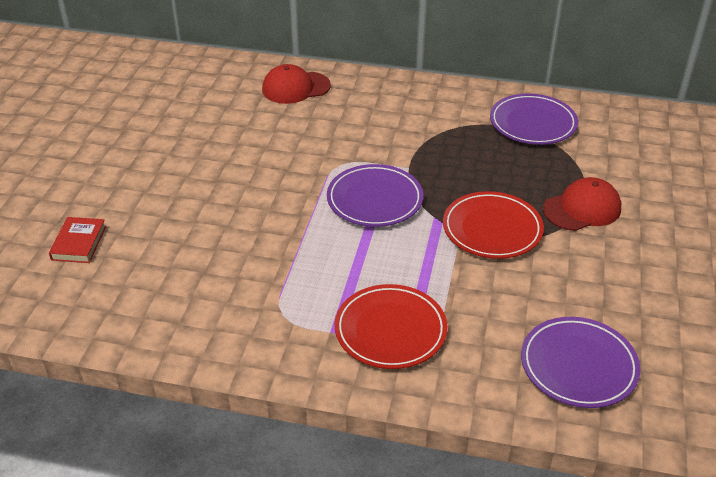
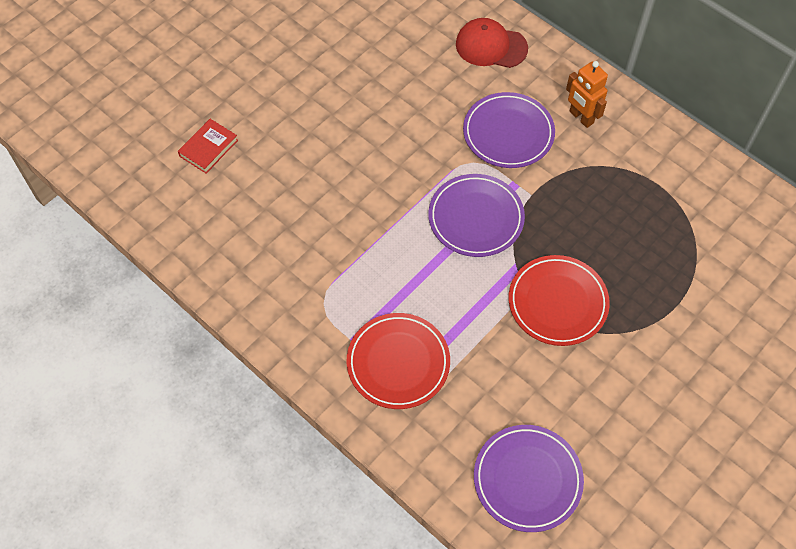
camera: 30 degrees right, 20 degrees up
purple plate [490,93,578,145] -> purple plate moved to [463,92,555,168]
red cap [543,177,621,231] -> none
none -> orange robot [566,61,608,128]

